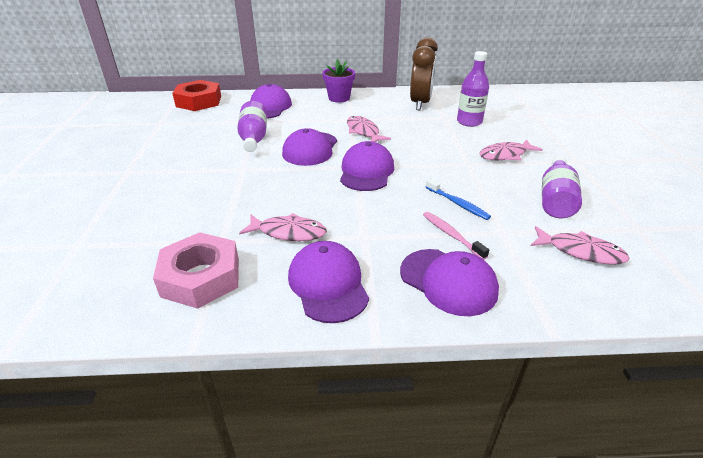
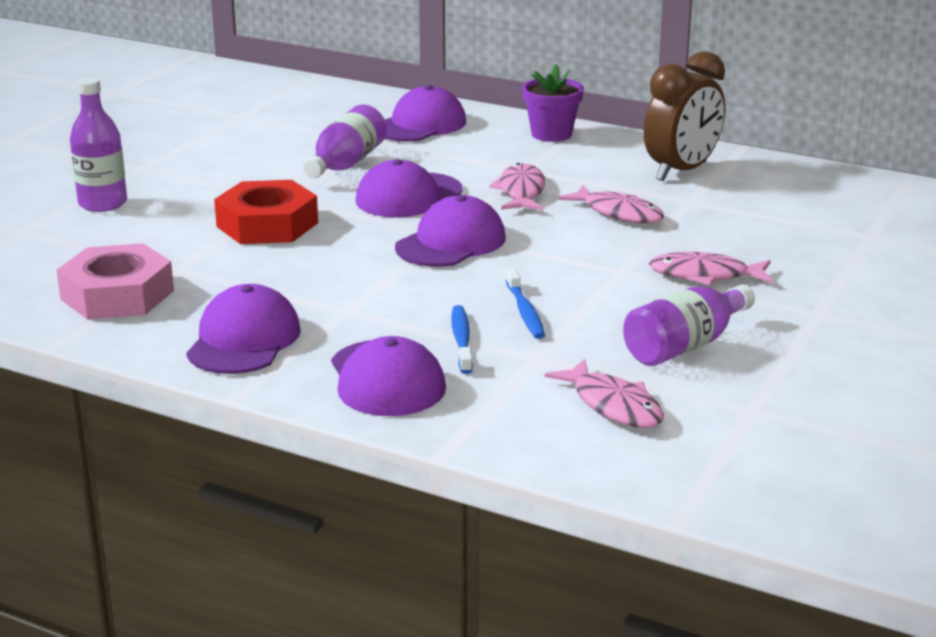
camera: 30 degrees right, 10 degrees down
red nut [172,80,221,111] -> red nut moved to [214,180,318,244]
pink fish [239,213,327,241] -> pink fish moved to [558,185,665,223]
pink toothbrush [423,212,489,260] -> blue toothbrush [451,305,473,374]
purple bottle [457,51,489,127] -> purple bottle moved to [70,77,127,212]

